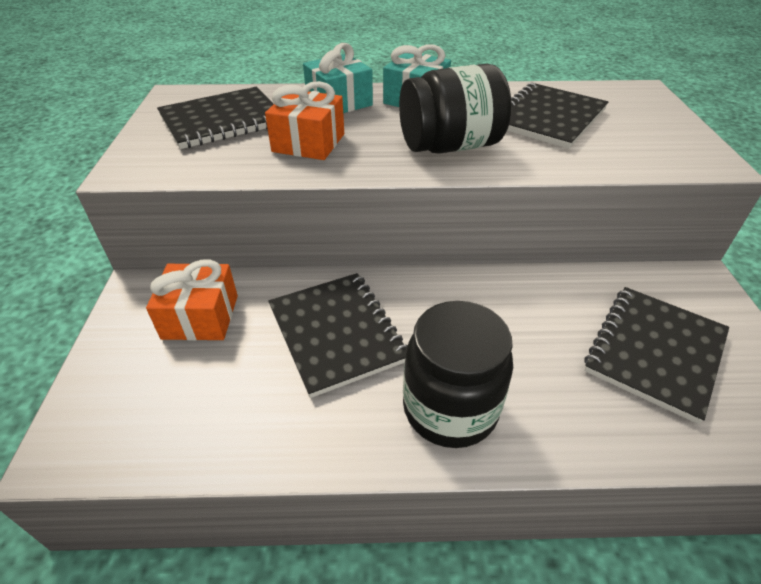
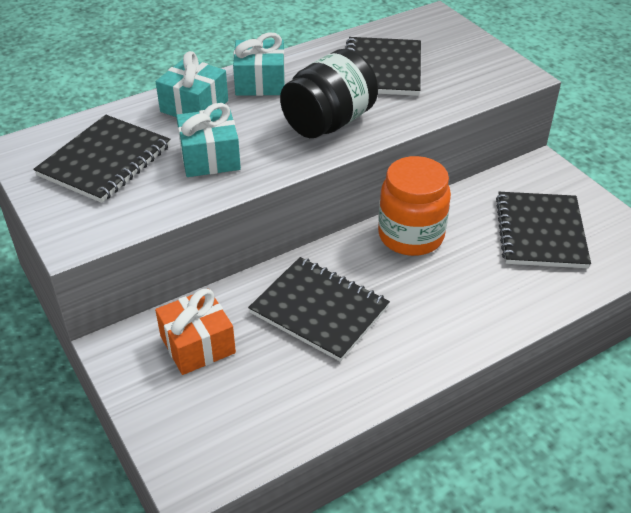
camera: 30 degrees left, 0 degrees up
orange gift [265,81,344,160] -> turquoise gift [176,103,241,177]
black jar [403,301,513,448] -> none
none -> orange jar [378,156,451,256]

